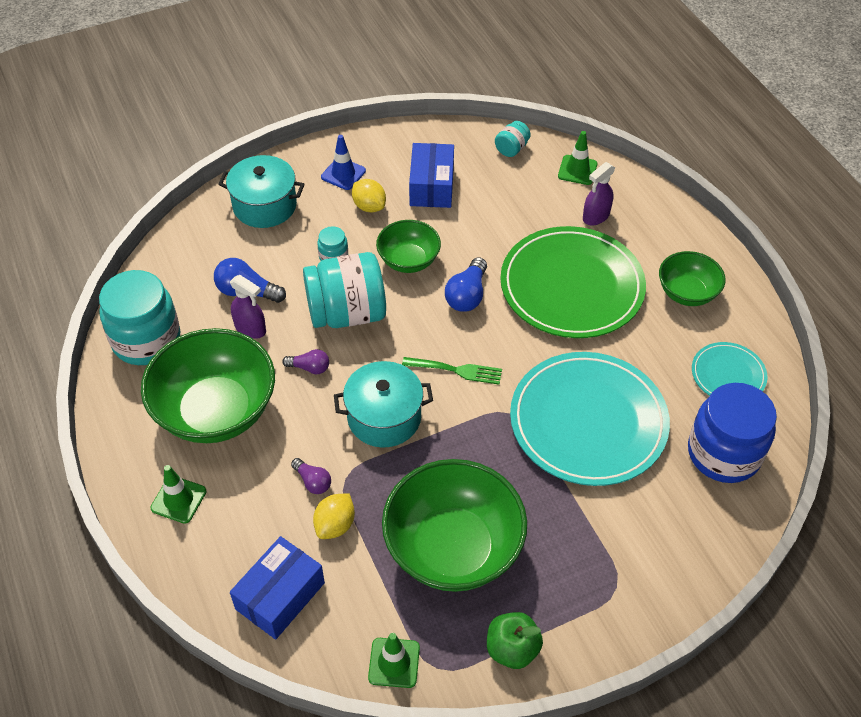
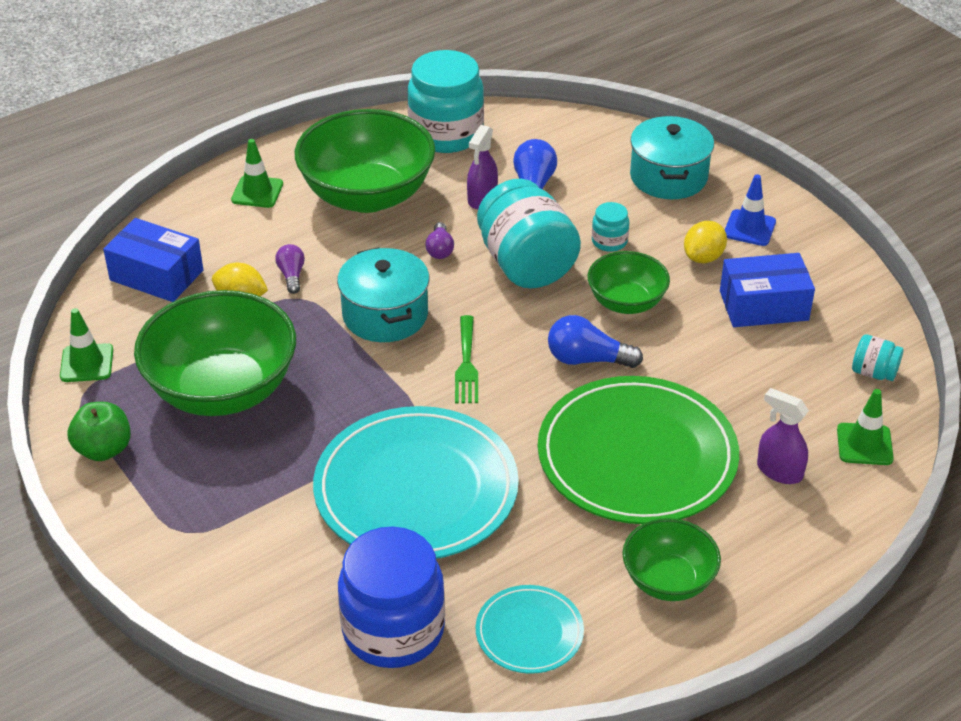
camera: 80 degrees right, 10 degrees down
purple light bulb [291,458,331,494] -> purple light bulb turned 135 degrees clockwise [275,244,305,294]

